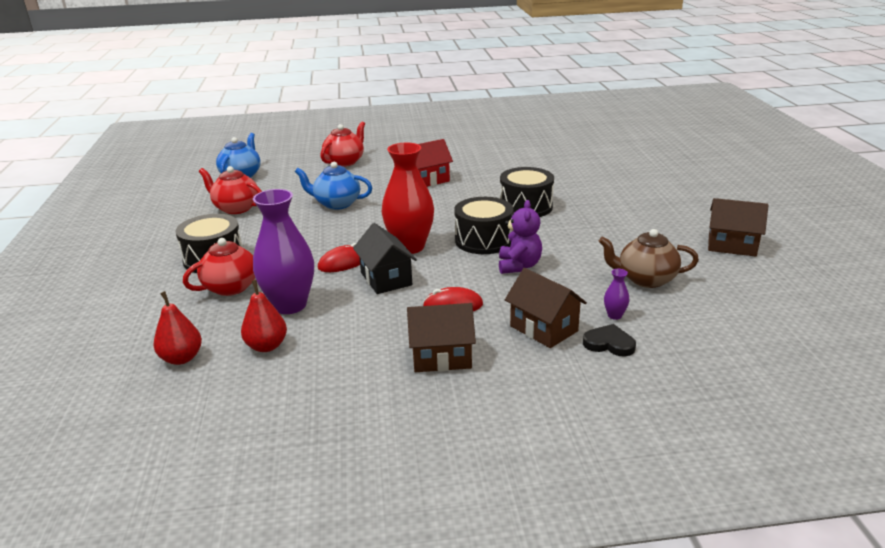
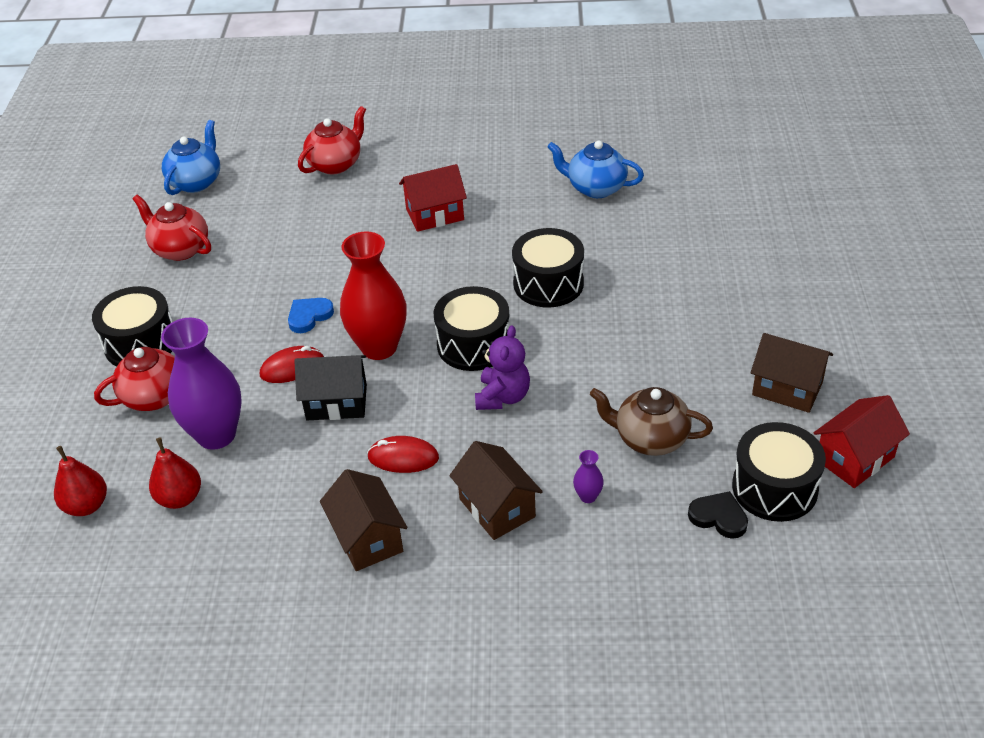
camera: 10 degrees right, 15 degrees up
blue teapot [295,162,372,210] -> blue teapot moved to [547,140,644,198]
black house [353,223,417,294] -> black house turned 75 degrees counterclockwise [295,355,367,420]
brown house [407,303,476,372] -> brown house turned 60 degrees clockwise [320,469,407,571]
black heart [583,324,636,356] -> black heart moved to [688,491,748,539]
none -> blue heart [288,298,334,333]
none -> black drum [732,422,826,522]
none -> red house [814,395,910,488]

